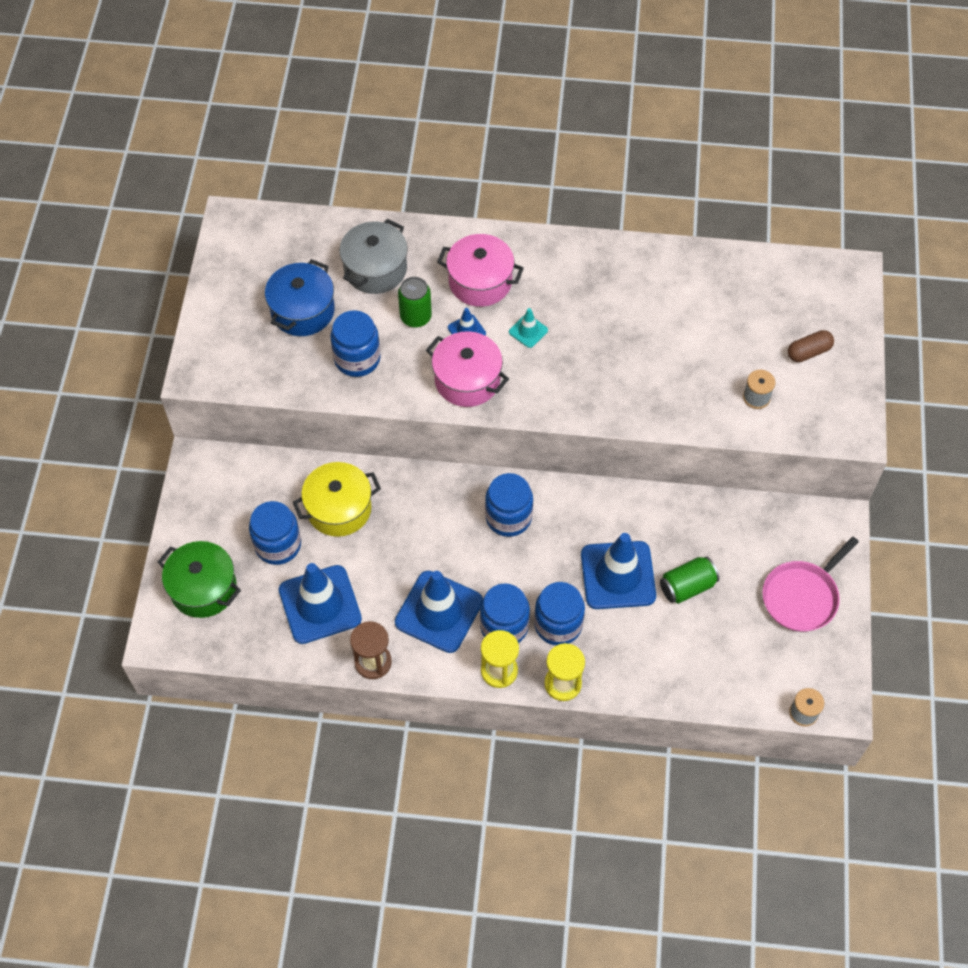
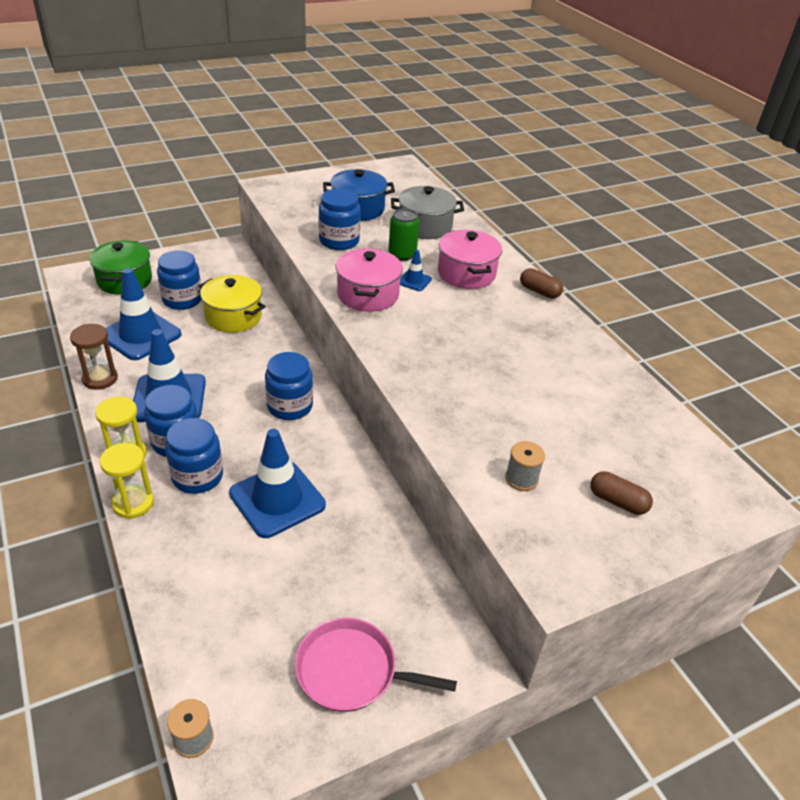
camera: 55 degrees right, 20 degrees down
turquoise traffic cone [509,308,548,348] -> none
green can [660,556,719,604] -> none
none -> brown capsule [520,268,563,299]

